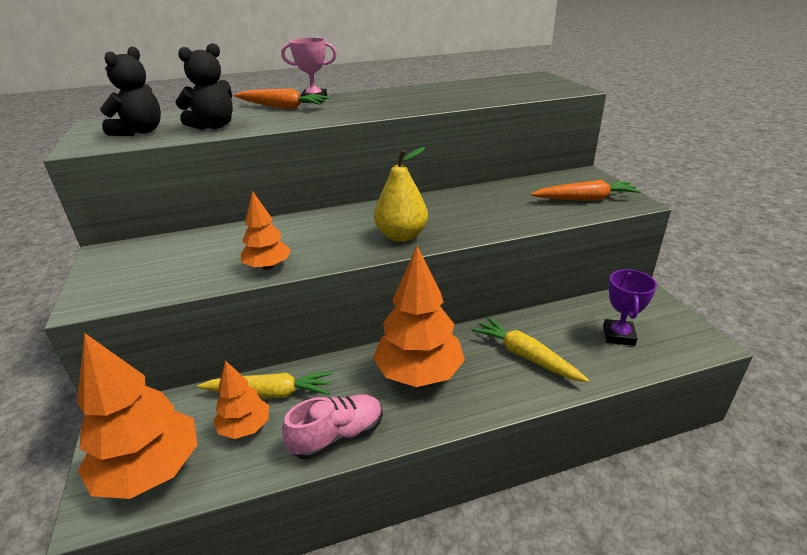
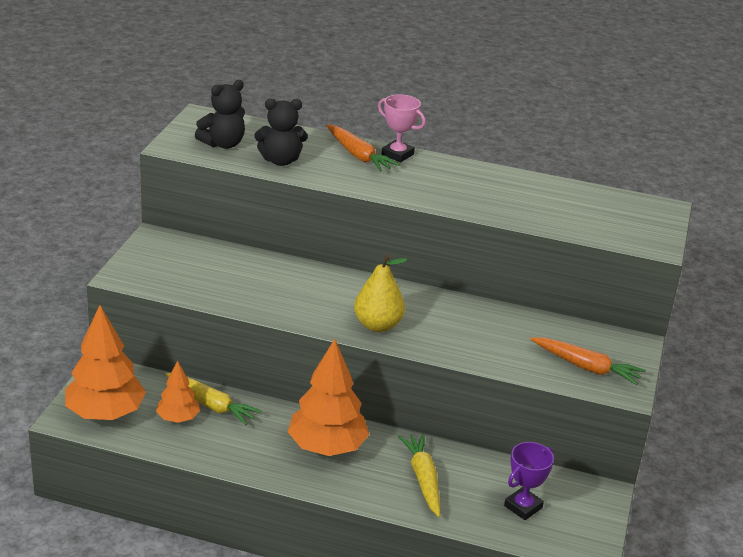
camera: 30 degrees right, 0 degrees up
orange tree [241,191,291,270] -> none
pink shoe [282,395,383,460] -> none

